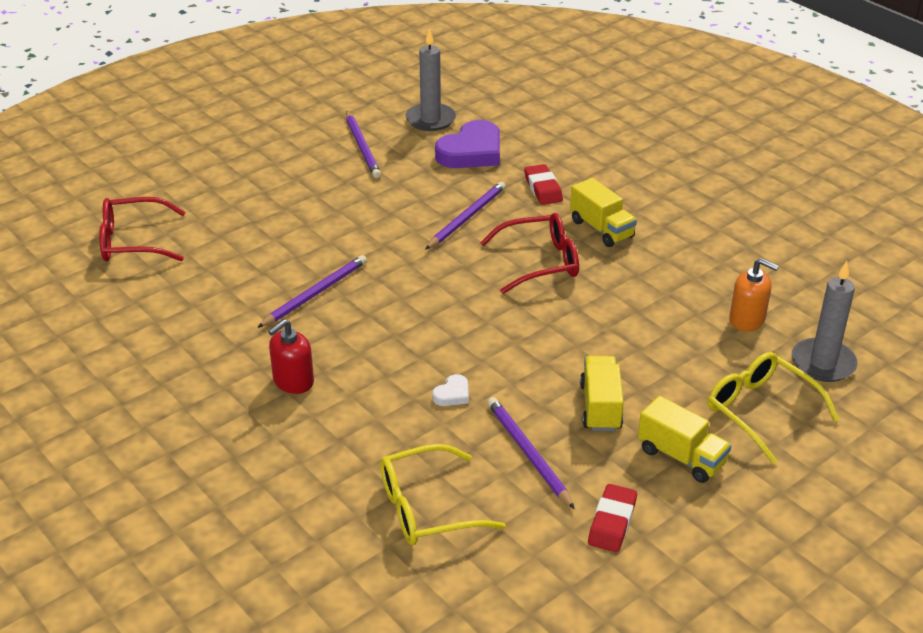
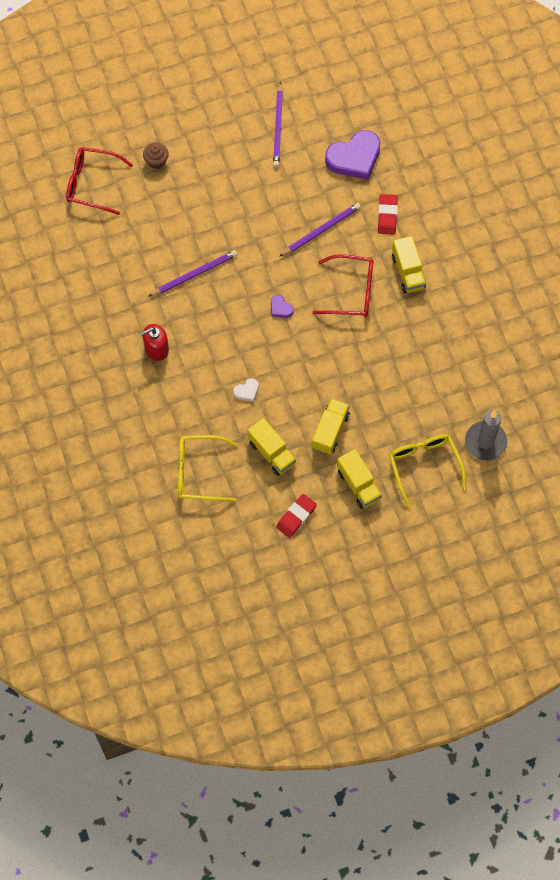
camera: 20 degrees right, 30 degrees up
grey candle [406,28,456,131] -> none
purple pencil [487,397,575,509] -> yellow truck [247,418,296,476]
orange soap dispenser [730,258,779,331] -> none
none -> brown cupcake [143,143,169,169]
none -> purple heart [271,295,294,318]

